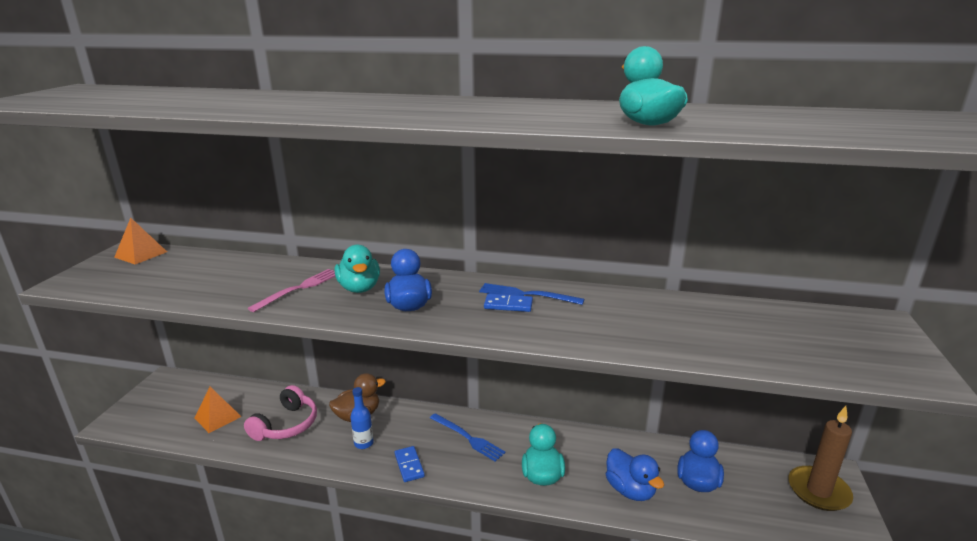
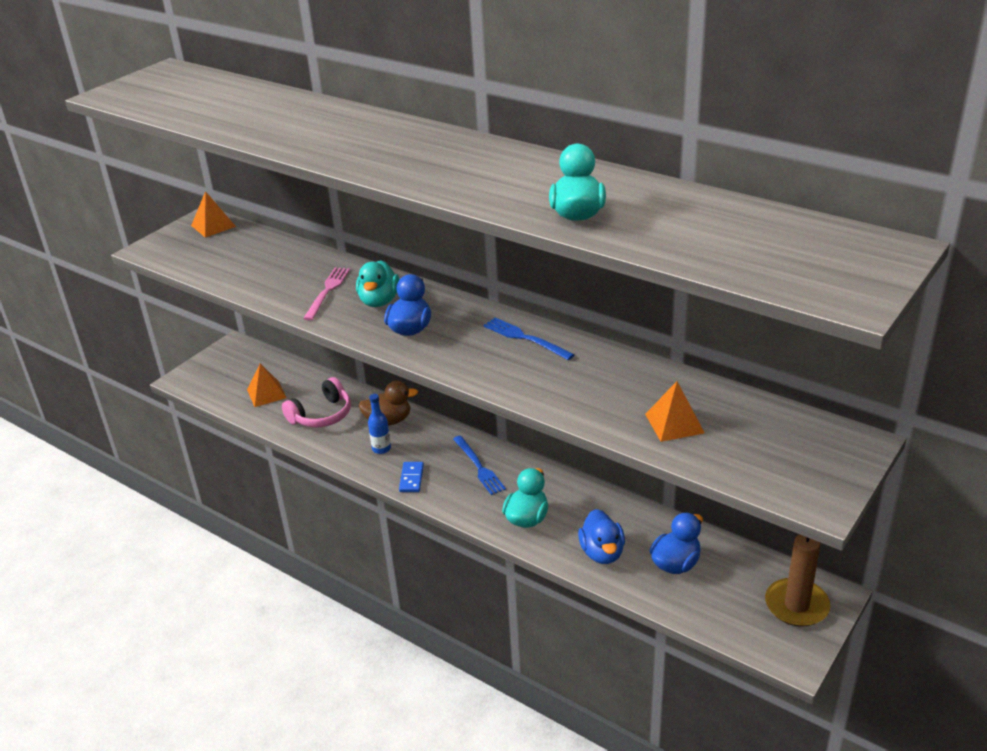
camera: 25 degrees right, 10 degrees up
pink fork [247,269,335,312] -> pink fork turned 45 degrees counterclockwise [303,267,350,321]
blue domino [484,294,533,312] -> none
none -> orange pyramid [645,381,705,442]

